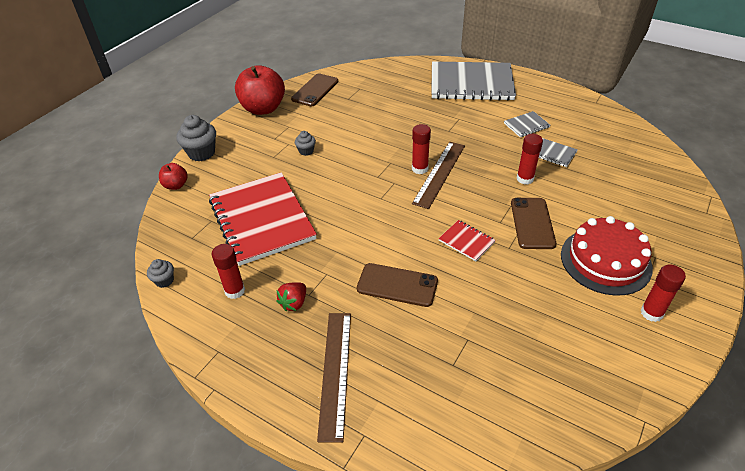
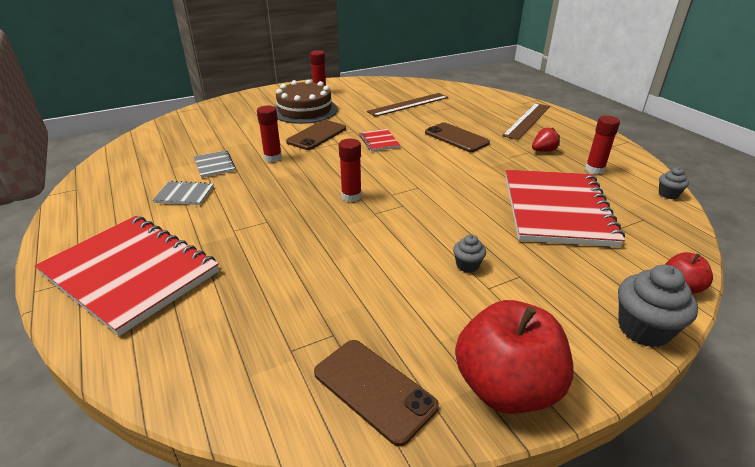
camera: 150 degrees left, 10 degrees down
brown phone [291,74,338,106] -> brown phone turned 75 degrees clockwise [314,340,439,447]
brown ruler [412,142,465,209] -> brown ruler moved to [367,93,448,117]
grey notebook [431,61,516,101] -> red notebook [35,216,219,336]
red cake [561,216,653,296] -> brown cake [275,79,338,124]

